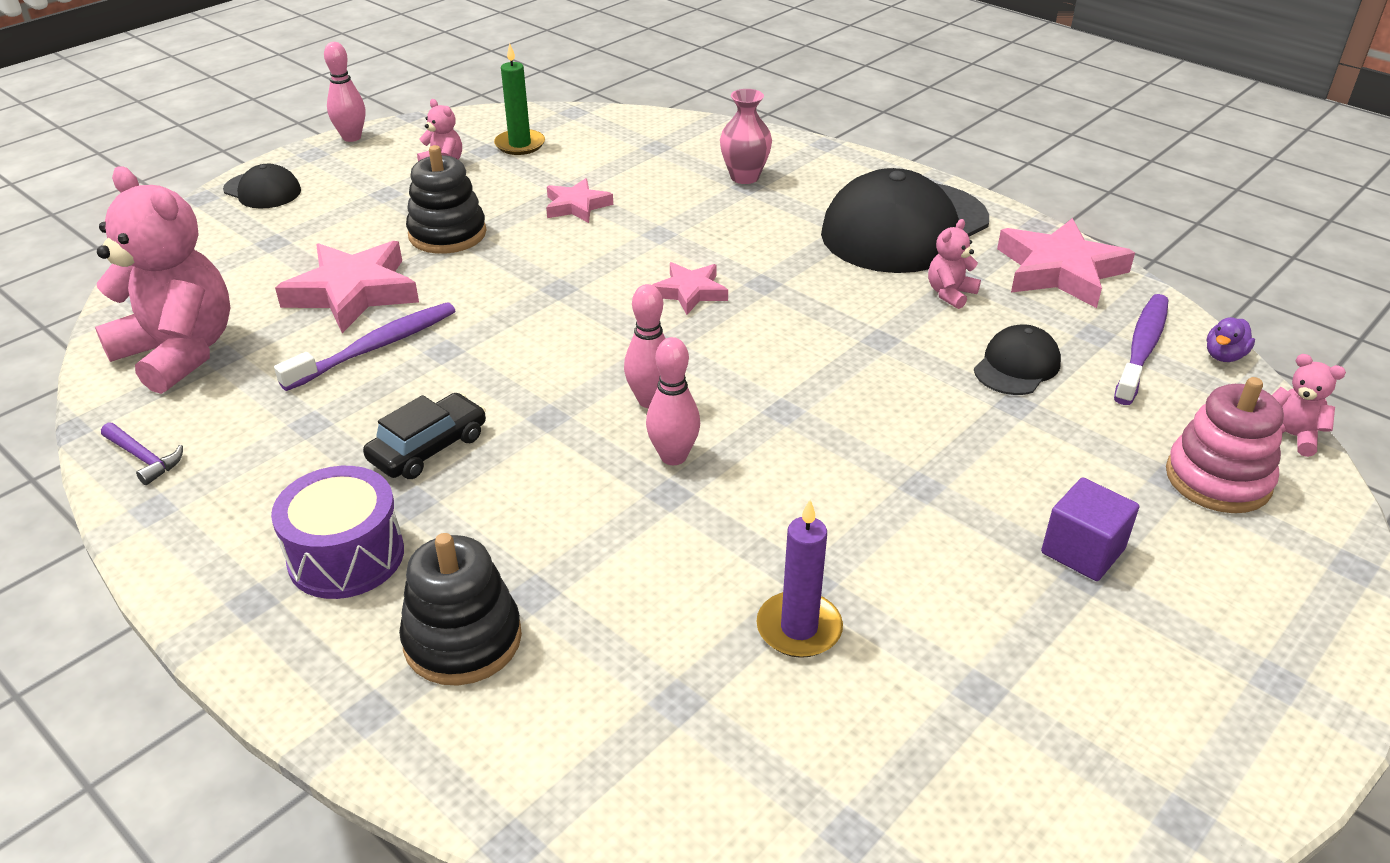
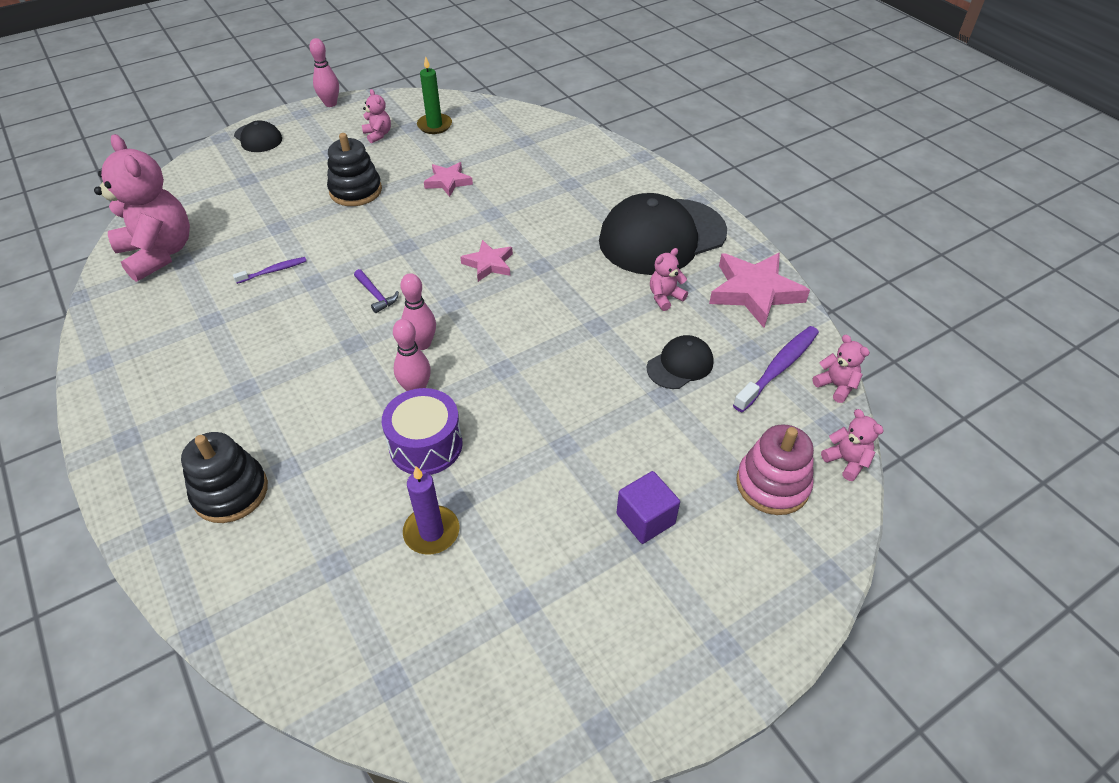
camera: 15 degrees right, 10 degrees up
purple hammer [101,423,183,485] -> purple hammer moved to [354,269,399,313]
purple drum [271,466,404,599] -> purple drum moved to [382,388,463,475]
purple toothbrush [274,302,456,391] -> purple toothbrush [233,257,306,284], size x0.56
pink star [275,241,419,333] -> none
black car [363,393,486,479] -> none
pink vase [720,89,772,184] -> none
purple duck [1207,317,1255,362] -> pink teddy bear [812,335,870,403]

